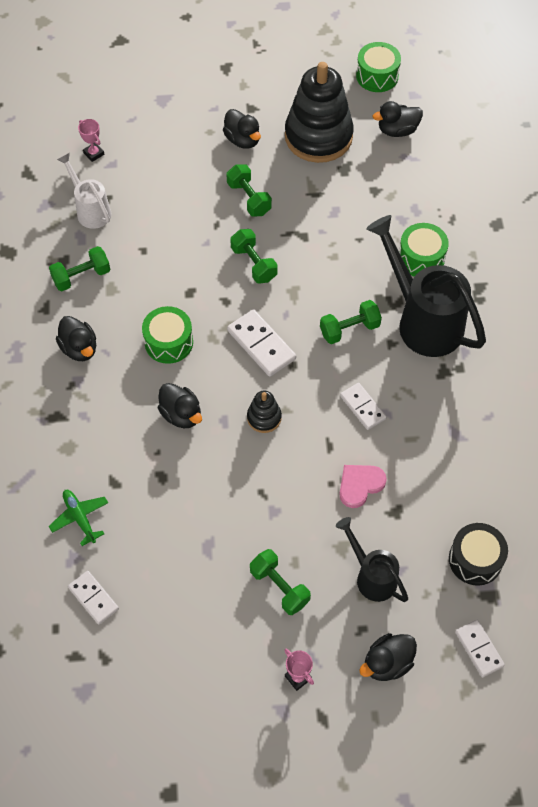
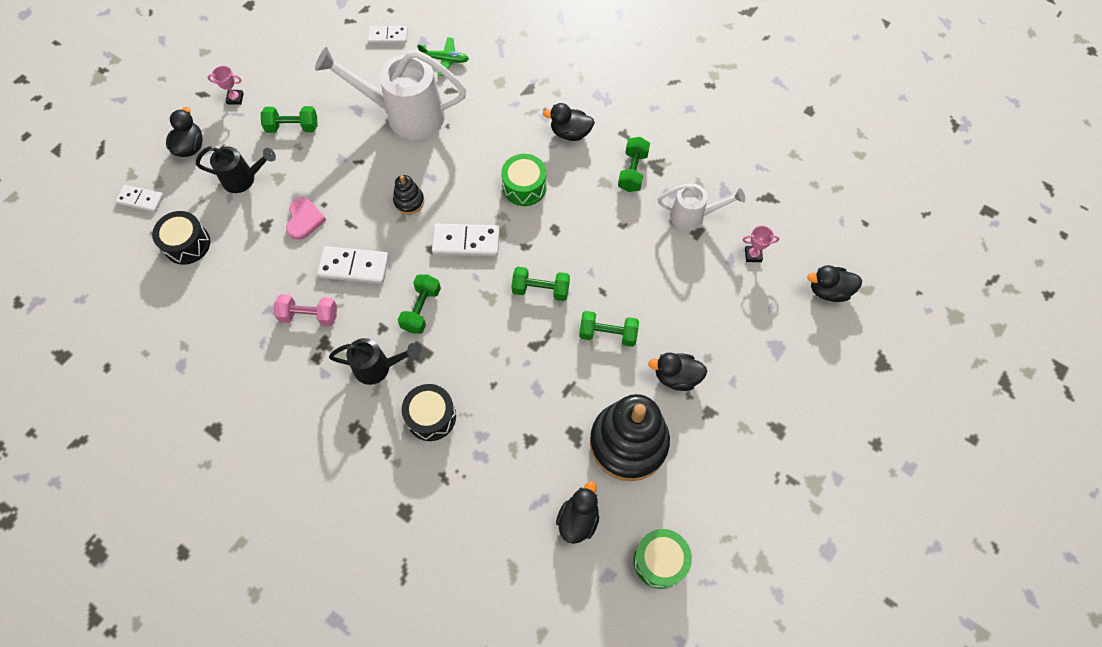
camera: 130 degrees right, 5 degrees up
black duck [158,383,202,428] -> black duck moved to [807,265,862,302]
white domino [340,383,386,430] -> white domino [317,246,389,284], size x1.51
black watering can [366,215,486,357] -> black watering can [329,338,420,385], size x0.56
green drum [399,223,449,277] -> black drum [402,384,456,441]
none -> pink dumbbell [274,294,337,326]
none -> white watering can [315,47,466,140]

